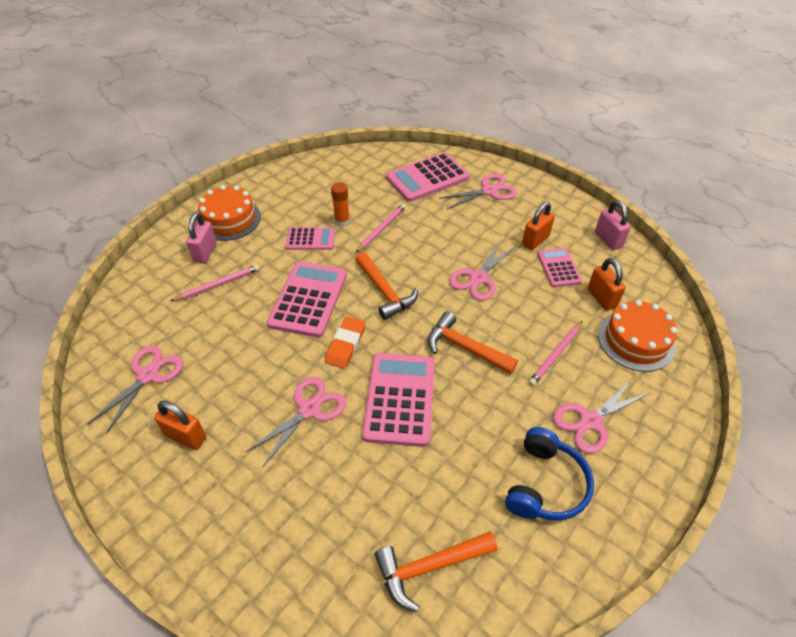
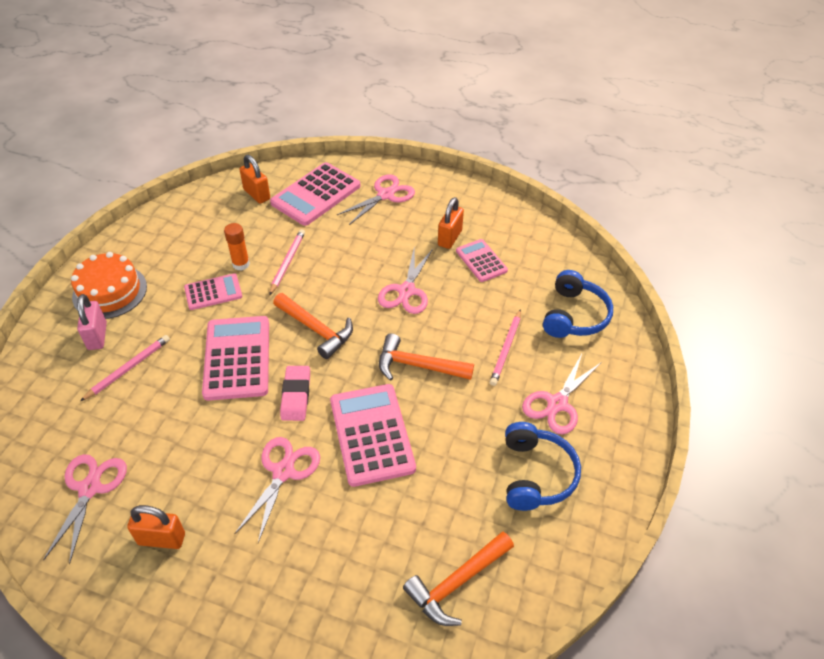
camera: 20 degrees left, 0 degrees up
orange eraser [325,316,366,369] -> pink eraser [280,366,310,421]
orange padlock [588,258,626,311] -> orange padlock moved to [240,155,270,204]
pink padlock [595,200,631,250] -> none
orange cake [598,300,677,372] -> blue headphones [543,270,613,338]

